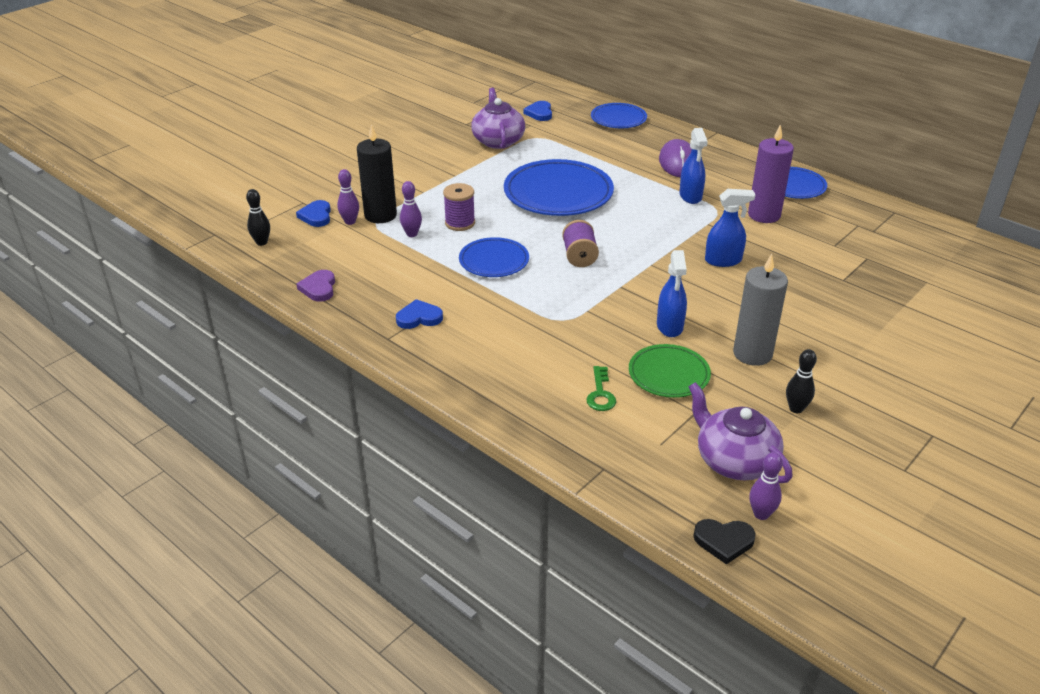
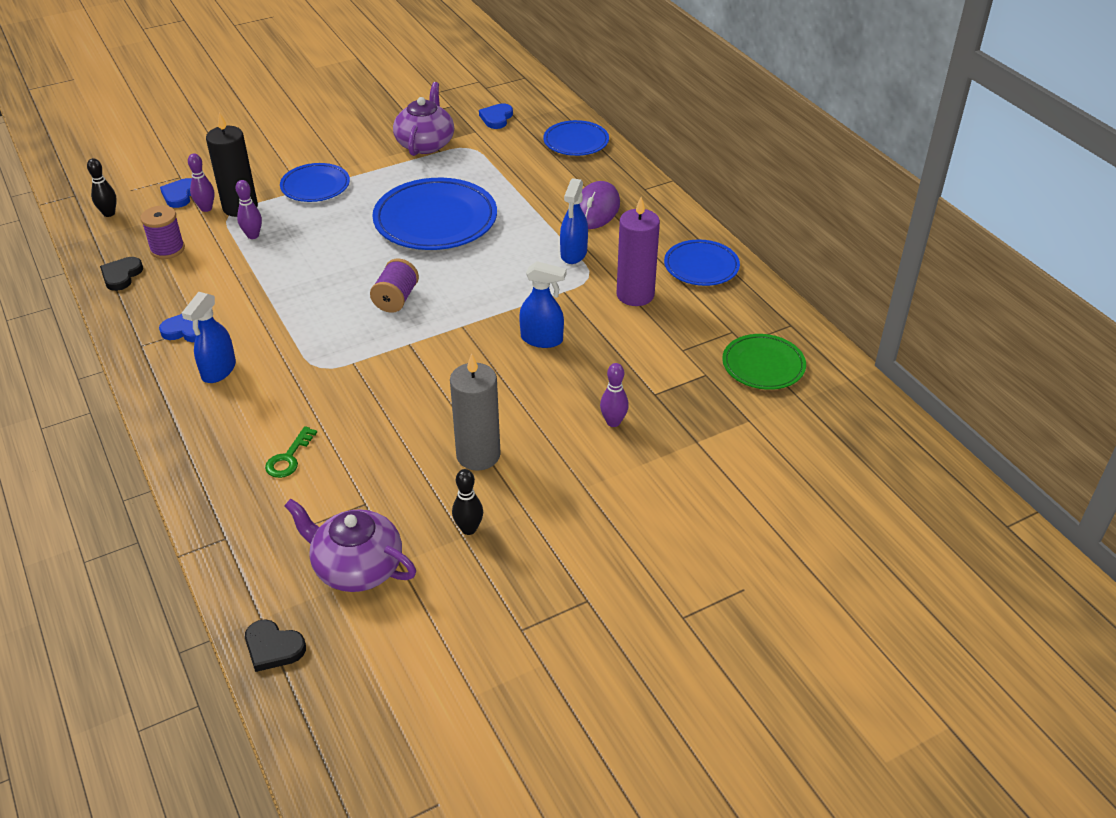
camera: 20 degrees right, 5 degrees up
purple heart [297,270,335,302] -> black heart [100,257,143,291]
purple spool [443,183,475,231] -> purple spool moved to [141,206,185,259]
blue plate [459,237,529,277] -> blue plate moved to [280,163,350,202]
green plate [629,344,711,398] -> green plate moved to [722,334,806,390]
blue spray bottle [657,250,687,337] -> blue spray bottle moved to [182,292,236,383]
purple teapot [689,382,793,483] -> purple teapot turned 45 degrees counterclockwise [284,499,416,592]
purple bowling pin [749,452,783,520] -> purple bowling pin moved to [600,363,629,427]

